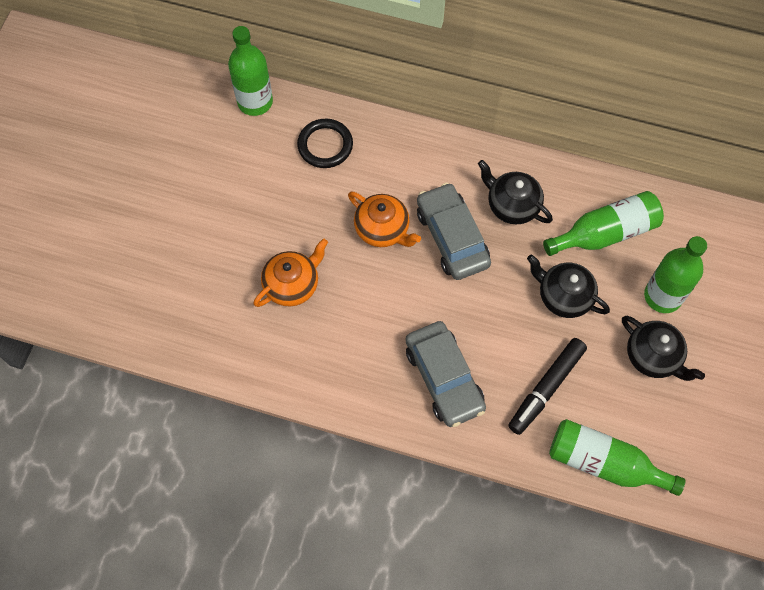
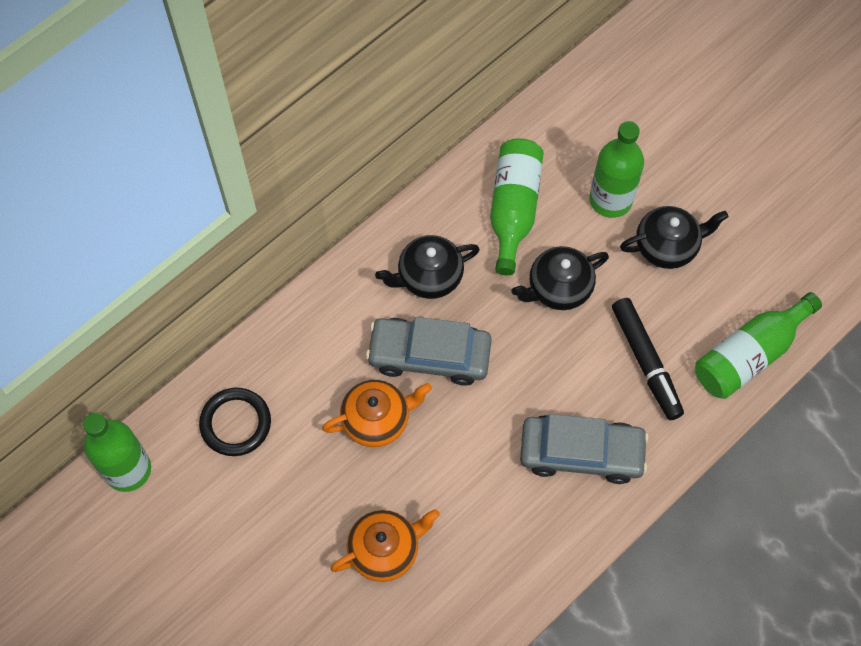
camera: 60 degrees left, 0 degrees up
orange teapot [253,238,328,307] -> orange teapot turned 75 degrees clockwise [331,509,440,582]

